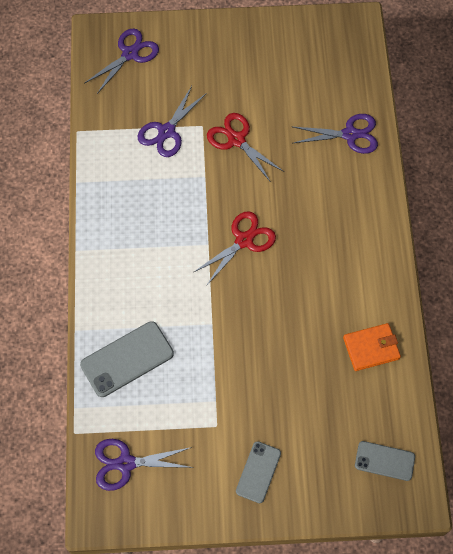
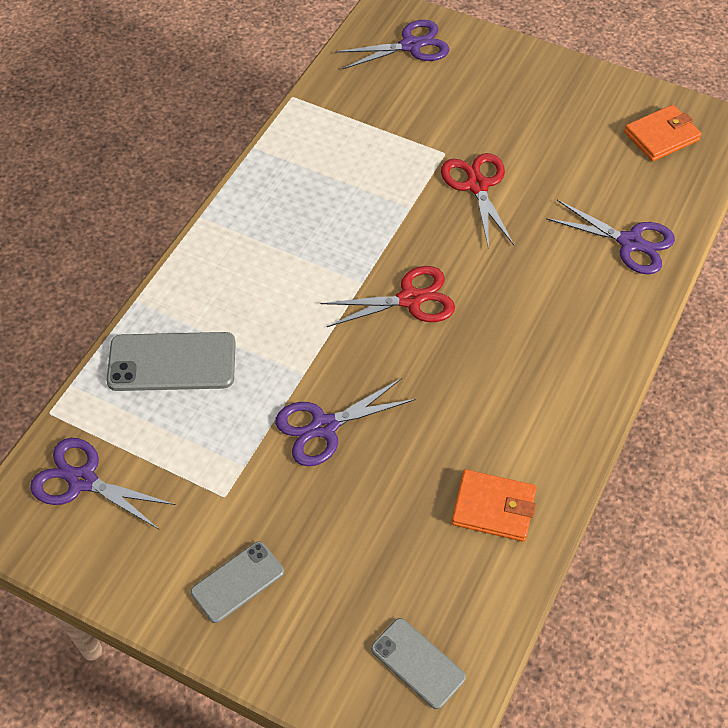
camera: 30 degrees right, 10 degrees down
purple scissors [138,86,207,157] -> purple scissors moved to [275,378,416,466]
none -> orange wallet [624,105,702,161]

